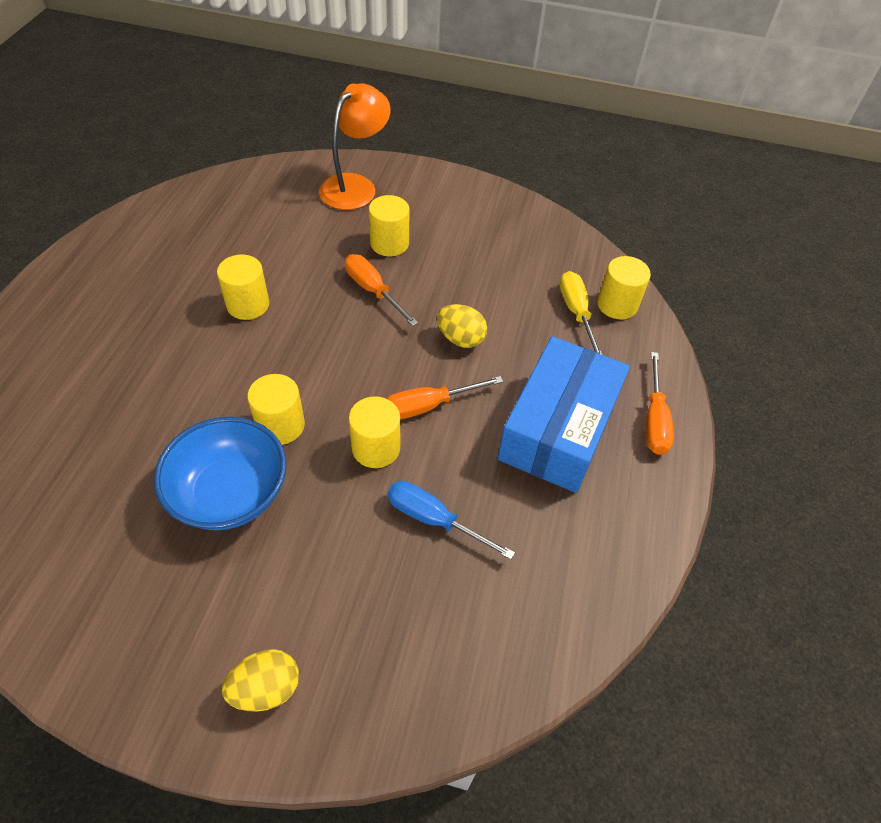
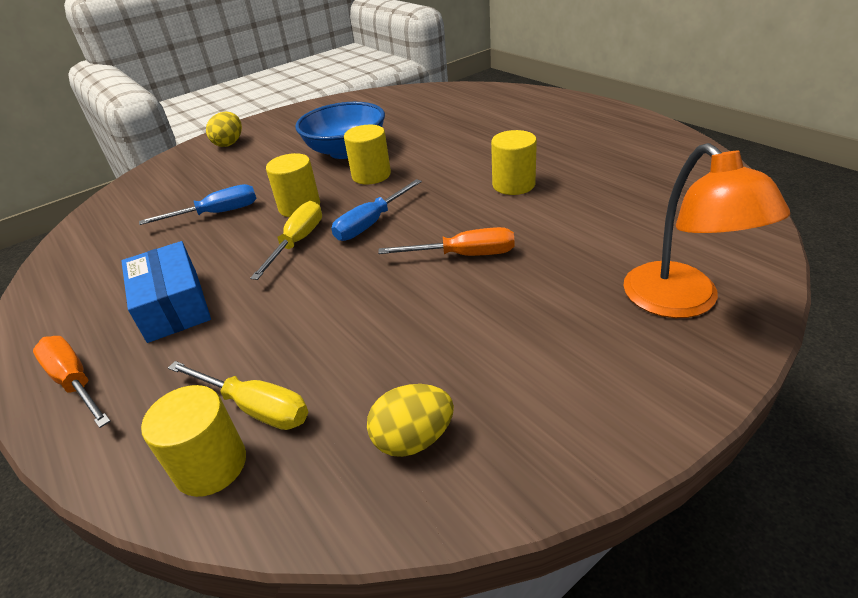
camera: 135 degrees right, 15 degrees down
yellow cylinder [369,195,409,256] -> none
orange screwdriver [386,376,503,420] -> yellow screwdriver [250,201,322,280]
yellow egg [437,304,487,348] -> yellow egg moved to [367,384,454,457]
blue box [498,336,630,493] -> blue box [121,241,211,343], size x0.66
none -> blue screwdriver [331,179,422,241]

